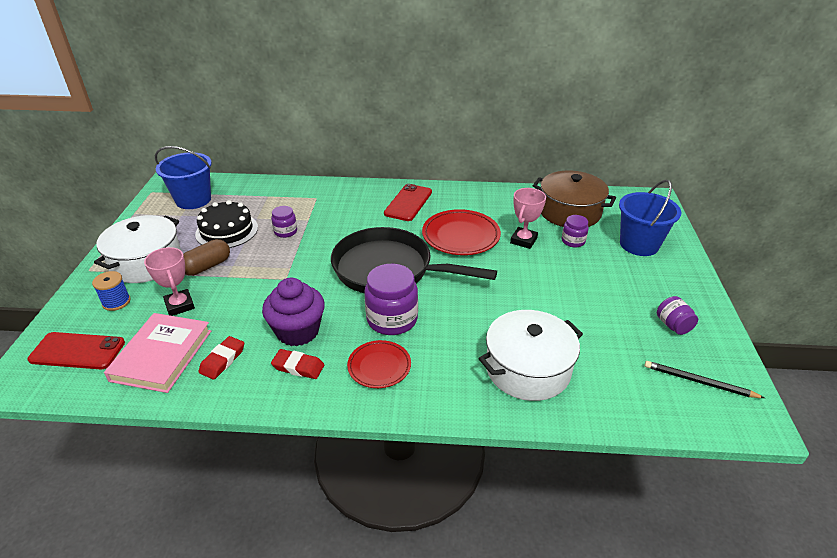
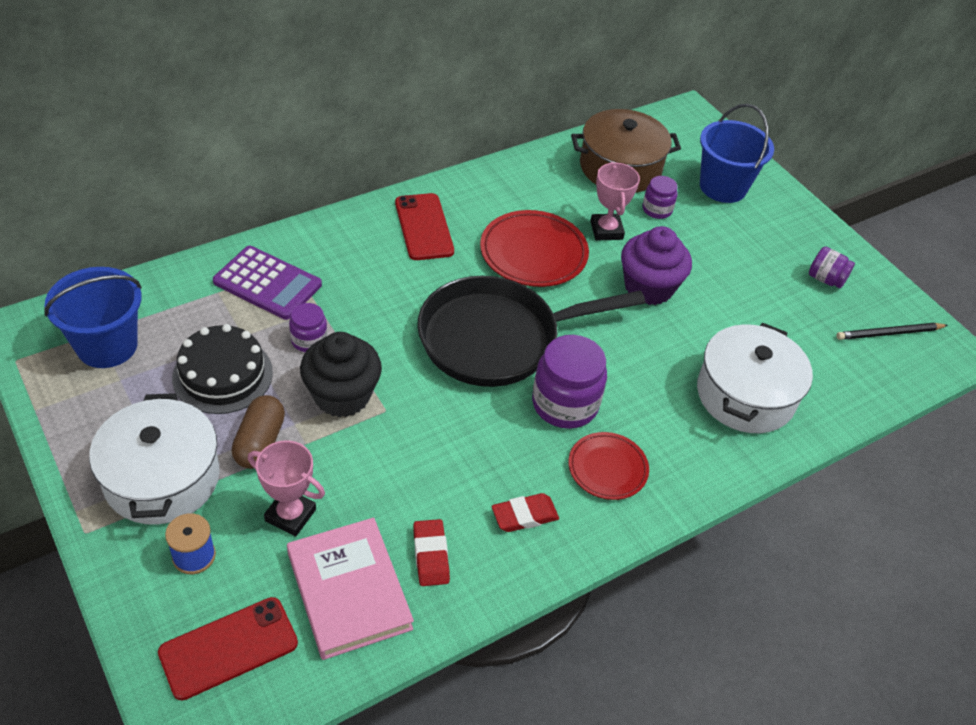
camera: 40 degrees left, 10 degrees up
purple cupcake [262,278,325,346] -> purple cupcake moved to [621,226,692,305]
none -> purple calculator [213,246,322,320]
none -> black cupcake [300,332,382,417]

